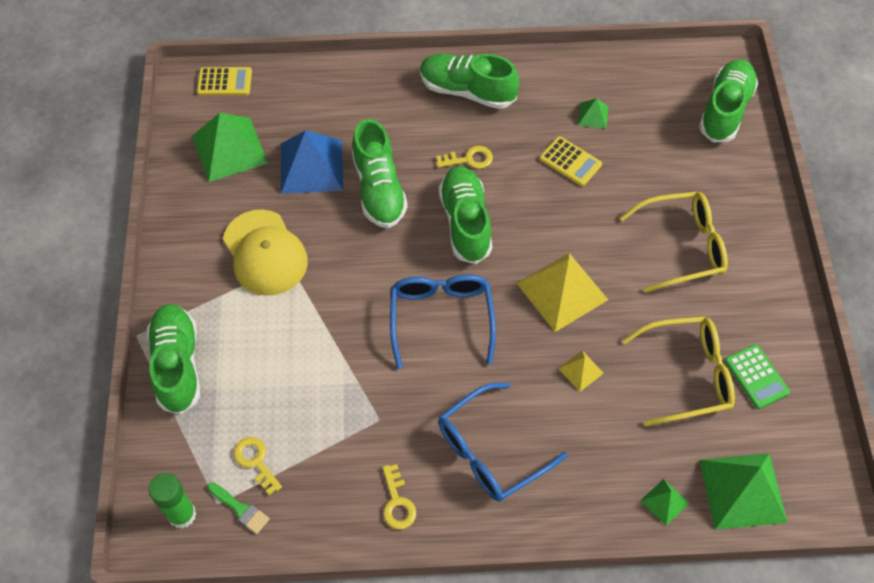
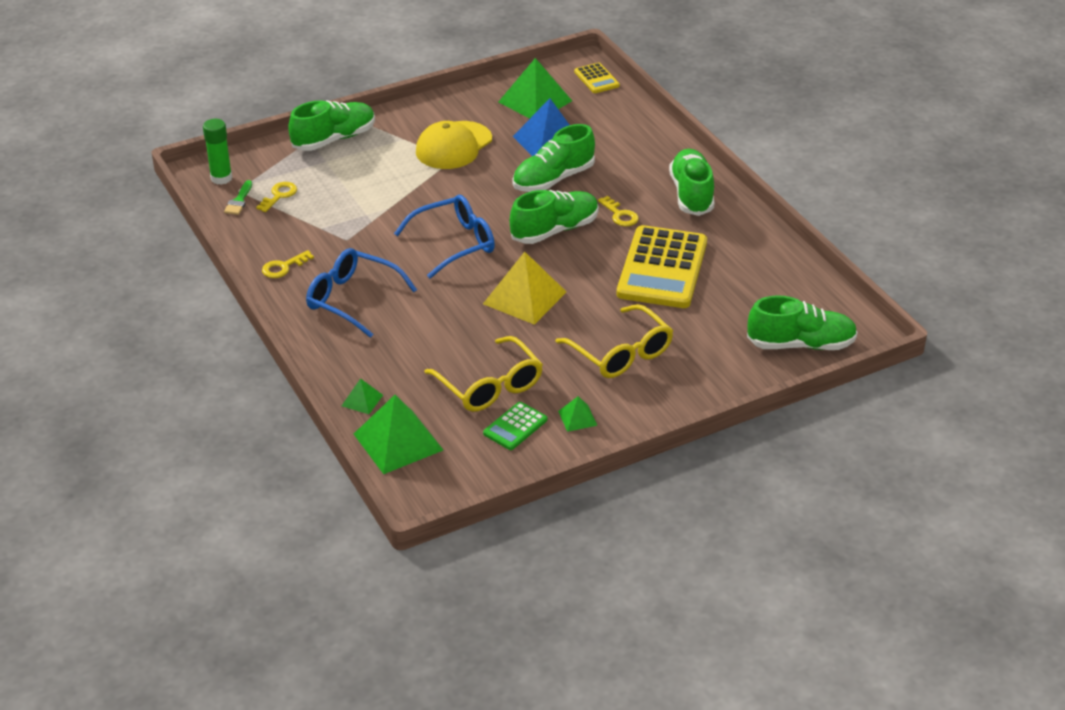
camera: 65 degrees right, 20 degrees down
yellow calculator [539,136,602,186] -> yellow calculator [616,225,707,308], size x2.14
yellow pyramid [558,351,604,392] -> none
green pyramid [578,98,609,129] -> green pyramid moved to [558,396,598,432]

